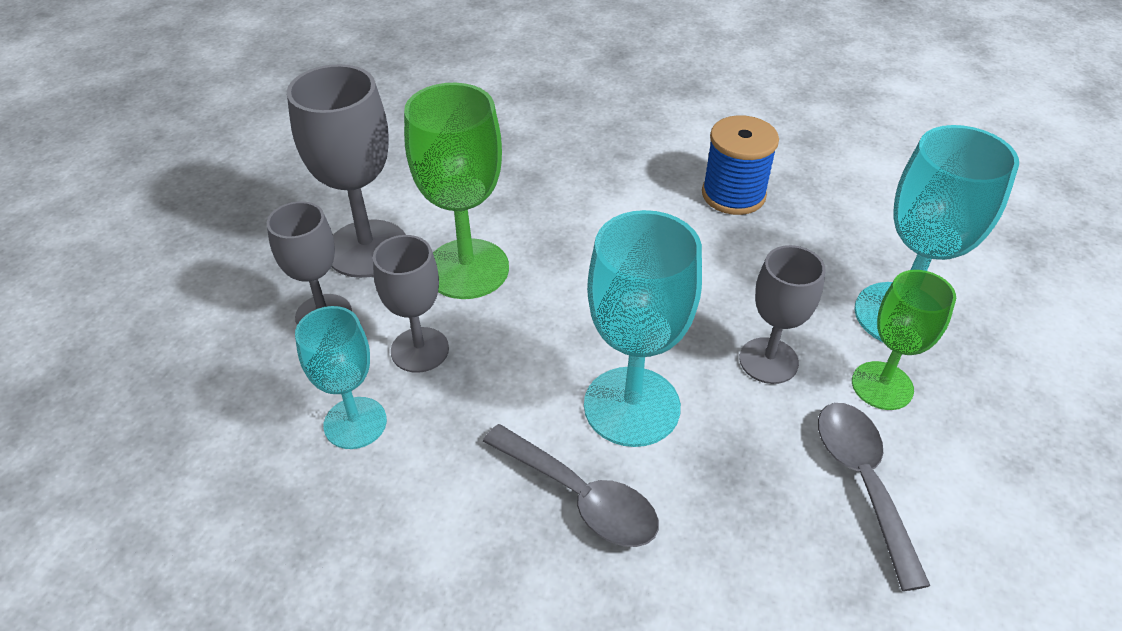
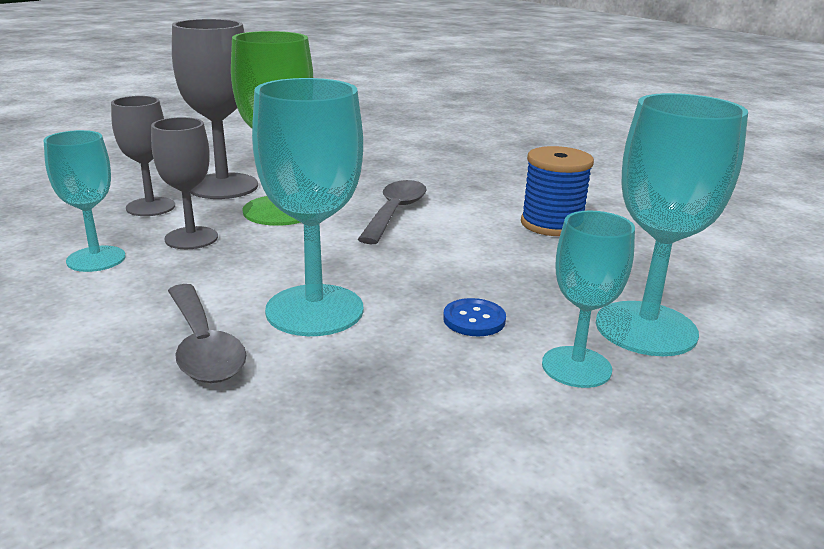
camera: 25 degrees right, 20 degrees down
grey goblet [739,245,825,384] -> blue button [443,298,506,336]
grey spoon [818,403,930,591] -> grey spoon moved to [358,180,426,244]
green goblet [852,270,956,410] -> turquoise goblet [542,211,635,388]

